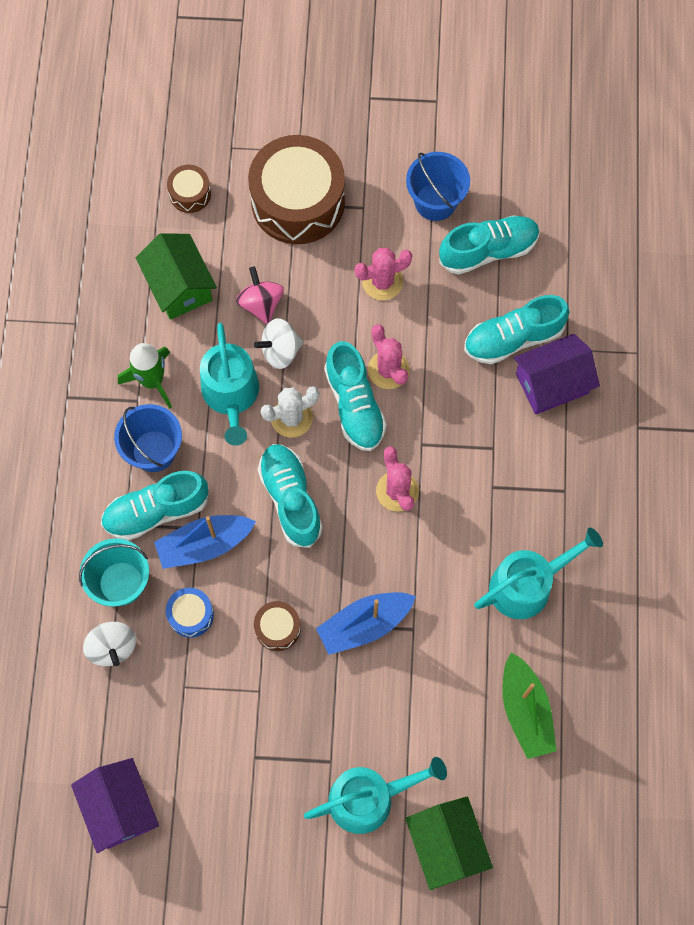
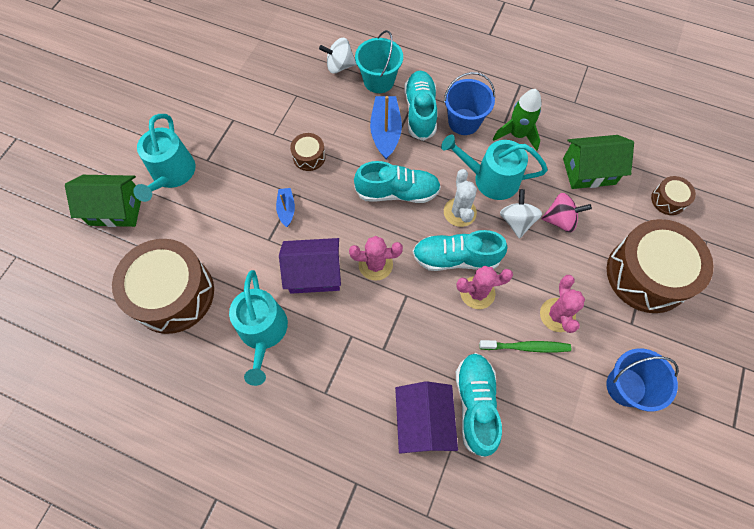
camera: 110 degrees right, 5 degrees down
purple house [71,758,159,853] -> purple house moved to [279,238,341,294]
blue drum [166,588,214,637] -> none
blue boat [316,592,416,655] -> blue boat [276,188,295,227], size x0.56
turquoise shoe [439,215,540,275] -> none
green boat [503,652,557,759] -> brown drum [112,239,214,334]
none -> green toothbrush [479,340,571,353]

